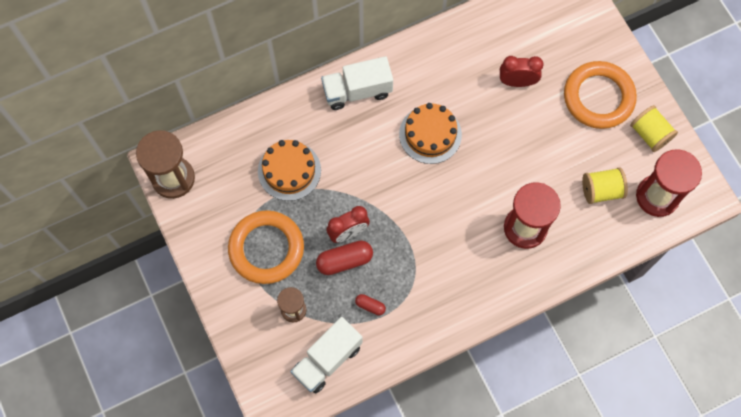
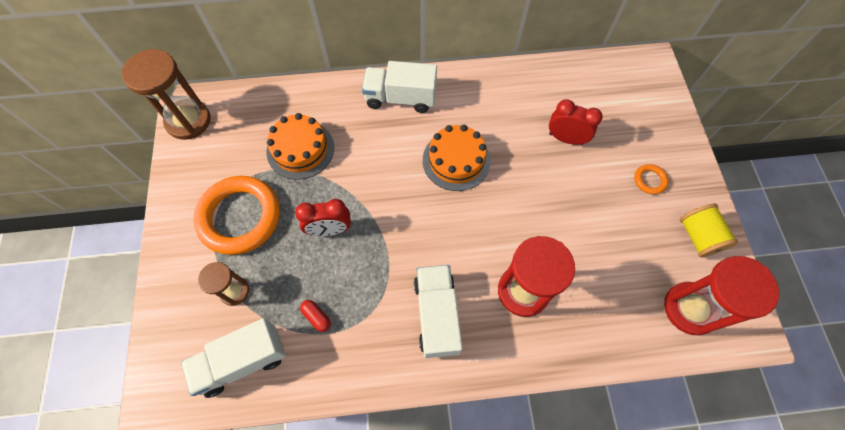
camera: 20 degrees right, 5 degrees down
red capsule [316,241,373,275] -> none
orange ring [564,61,637,129] -> orange ring [634,164,669,194], size x0.41
yellow spool [582,167,628,204] -> none
none -> white truck [414,265,462,358]

